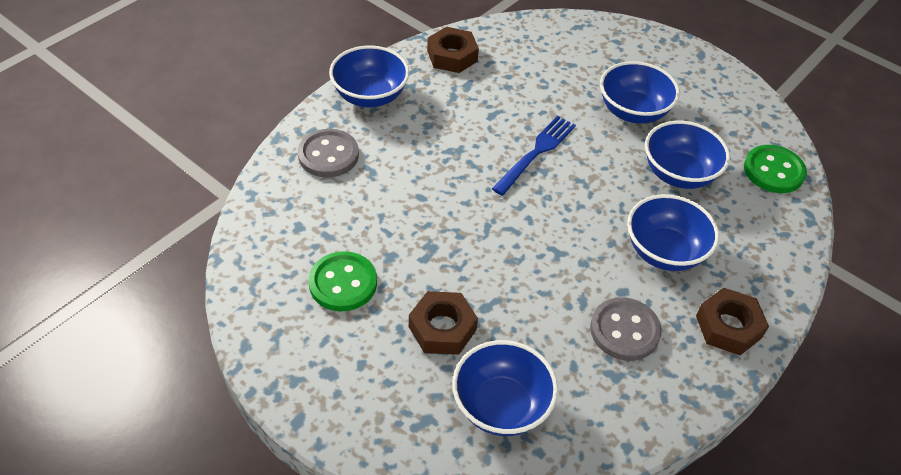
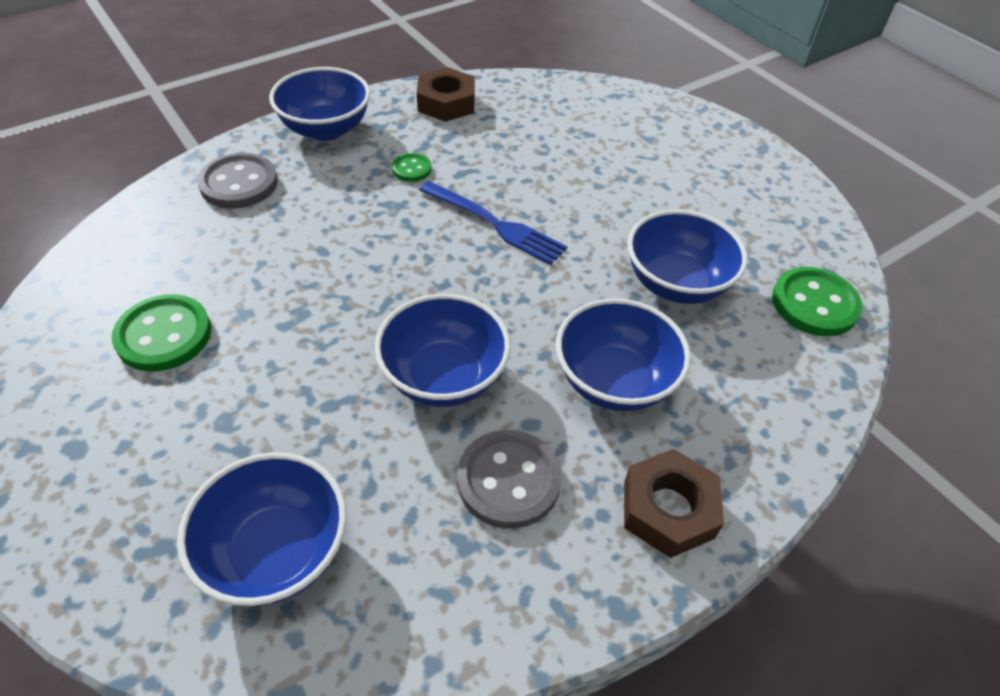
camera: 15 degrees right, 0 degrees up
brown nut [409,291,478,355] -> none
blue fork [492,116,576,196] -> blue fork turned 75 degrees clockwise [419,181,567,265]
blue bowl [600,61,680,124] -> blue bowl moved to [374,294,511,407]
none -> green button [392,153,432,182]

